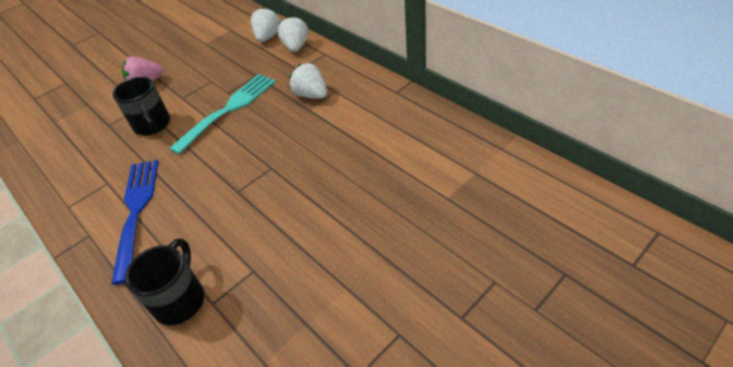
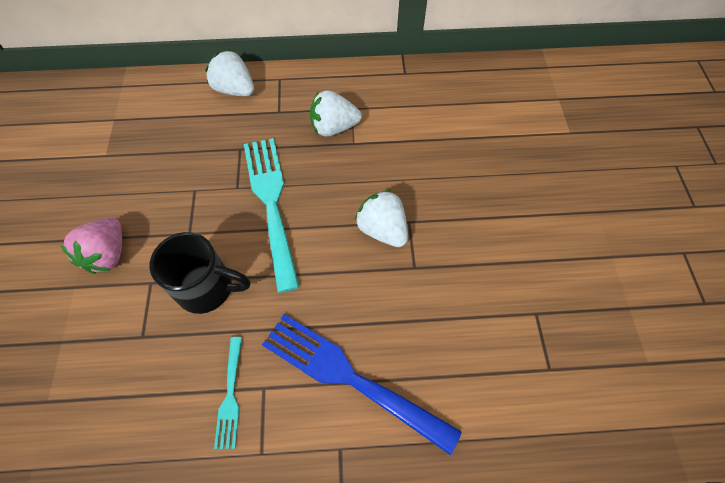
camera: 55 degrees left, 15 degrees up
black mug [125,238,204,325] -> none
white strawberry [251,7,280,42] -> white strawberry moved to [355,190,408,247]
none -> turquoise fork [214,337,242,449]

